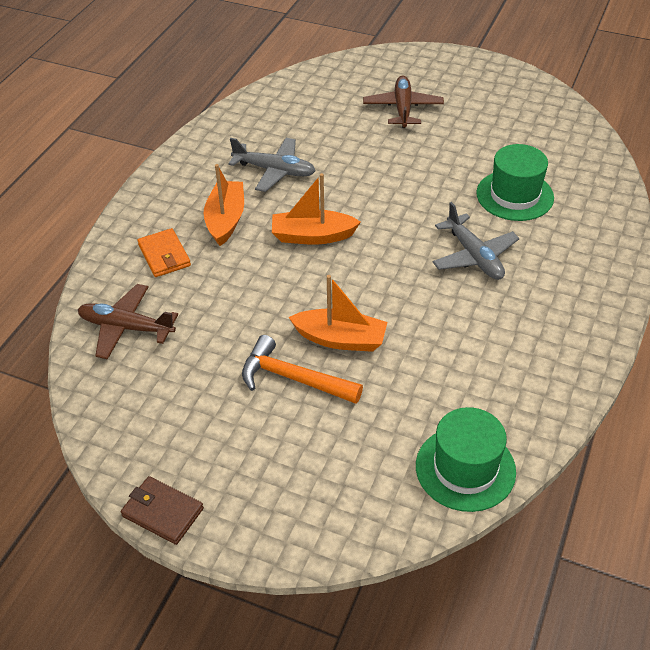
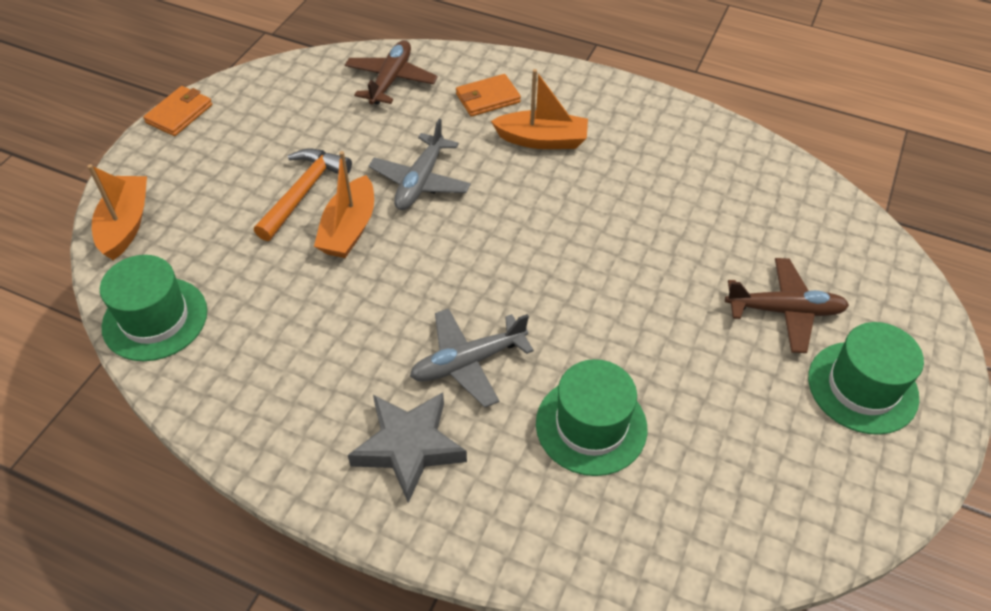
camera: 90 degrees right, 5 degrees up
brown wallet [121,476,204,545] -> orange wallet [143,86,212,136]
grey plane [228,138,315,192] -> grey plane moved to [369,119,471,210]
orange boat [272,173,361,245] -> orange boat moved to [87,164,147,260]
none -> grey star [348,392,467,503]
none -> green hat [808,322,924,435]

